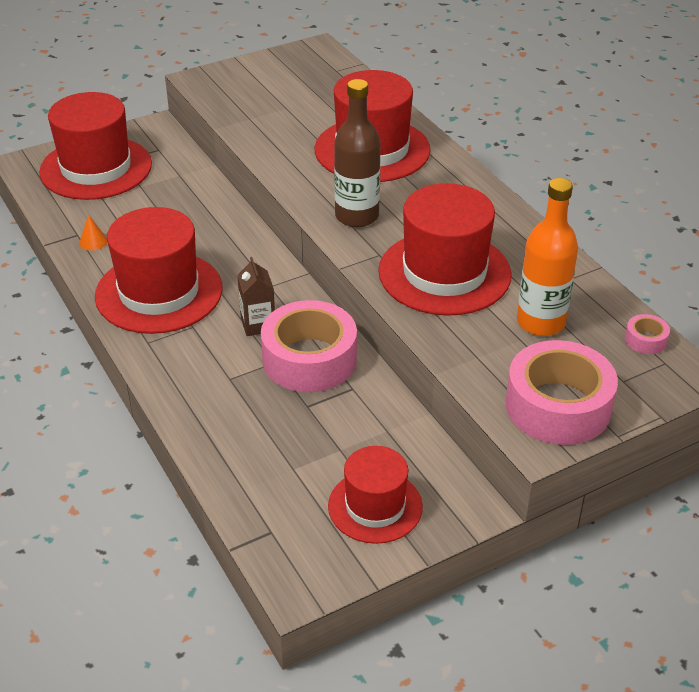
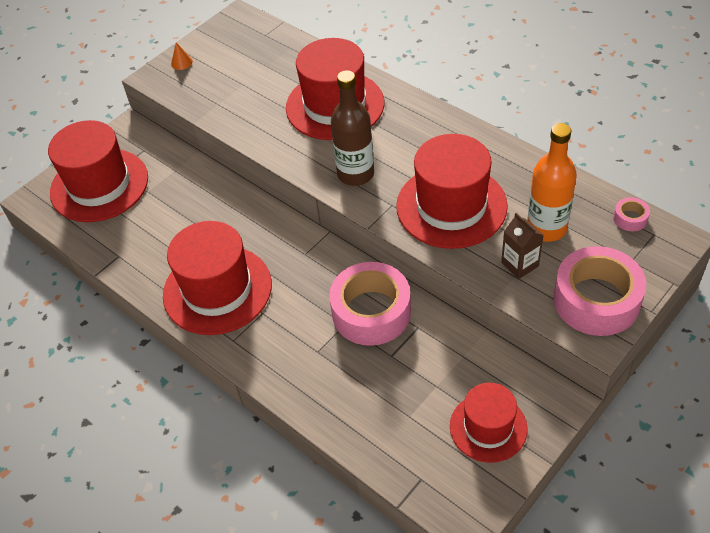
camera: 15 degrees left, 10 degrees up
orange cone [79,215,107,250] -> orange cone moved to [171,43,193,70]
brown carton [237,257,275,336] -> brown carton moved to [501,213,543,279]

